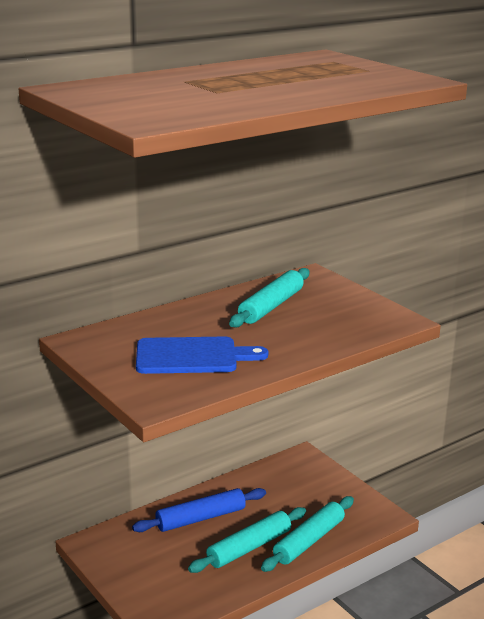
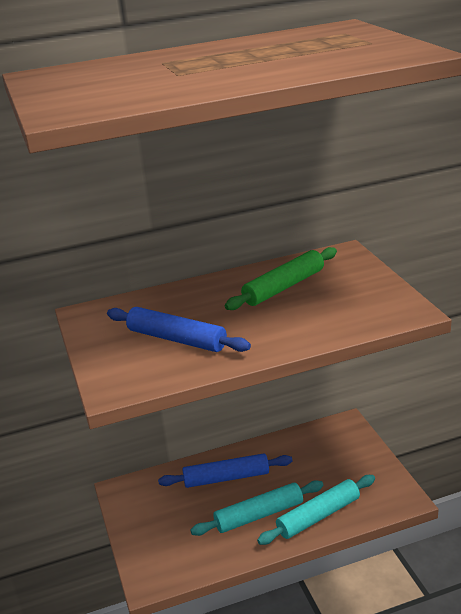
camera: 20 degrees right, 5 degrees up
blue cutting board [136,337,268,374] -> blue rolling pin [107,307,251,352]
turquoise rolling pin [229,268,309,327] -> green rolling pin [225,247,337,310]

